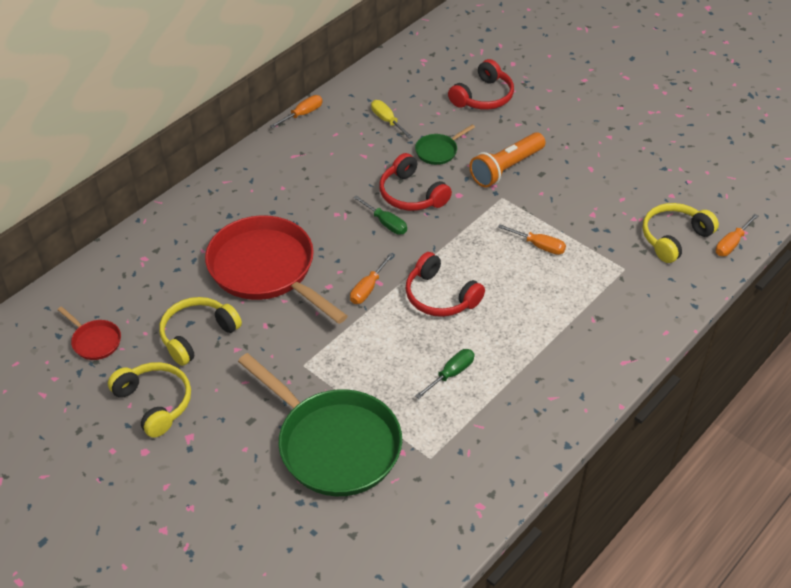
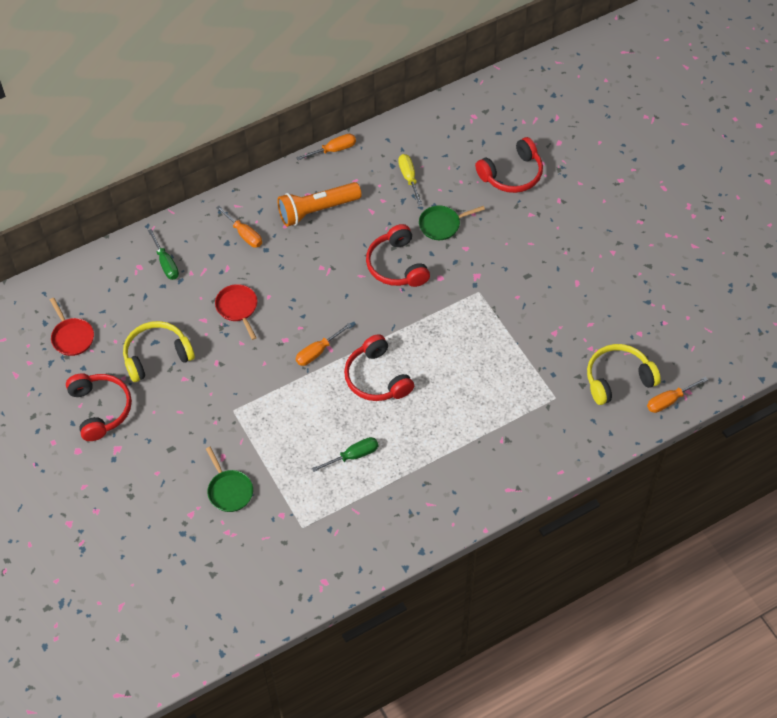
camera: 20 degrees right, 10 degrees up
yellow headphones [108,362,191,438] -> red headphones [66,373,132,441]
red pan [205,215,348,324] -> red pan [215,284,257,340], size x0.43
green pan [238,353,402,496] -> green pan [206,447,253,512], size x0.43
green screwdriver [353,195,407,235] -> green screwdriver moved to [148,229,179,280]
orange flashlight [469,132,546,187] -> orange flashlight moved to [277,182,362,227]
orange screwdriver [498,224,566,255] -> orange screwdriver moved to [216,206,262,247]

